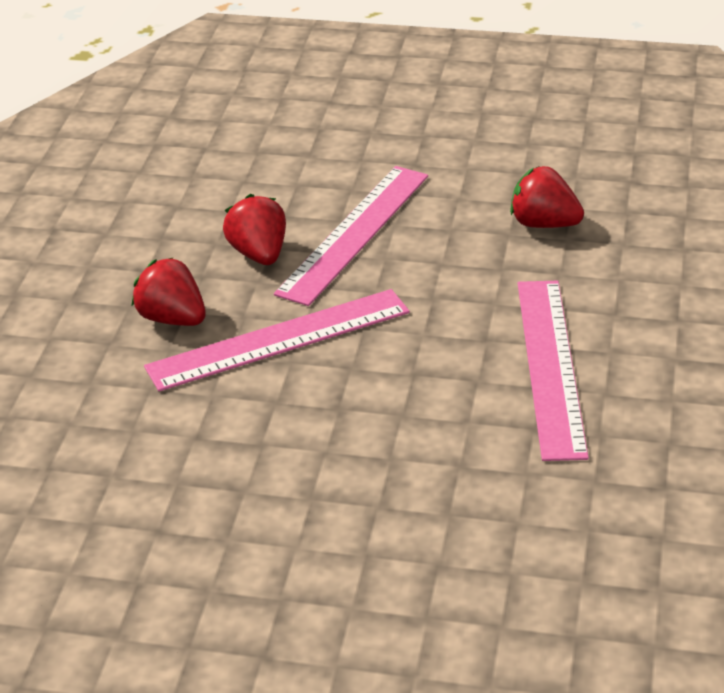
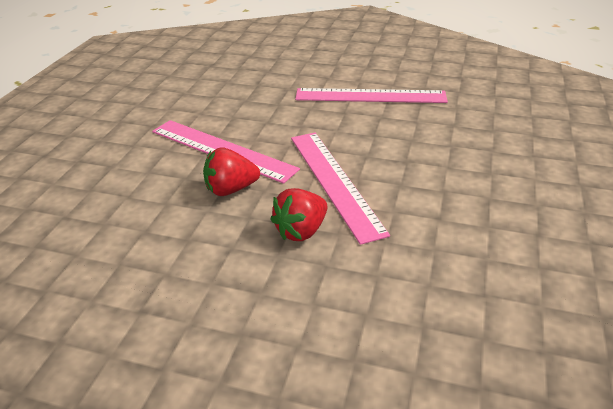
camera: 85 degrees left, 0 degrees up
red strawberry [510,166,584,228] -> none

